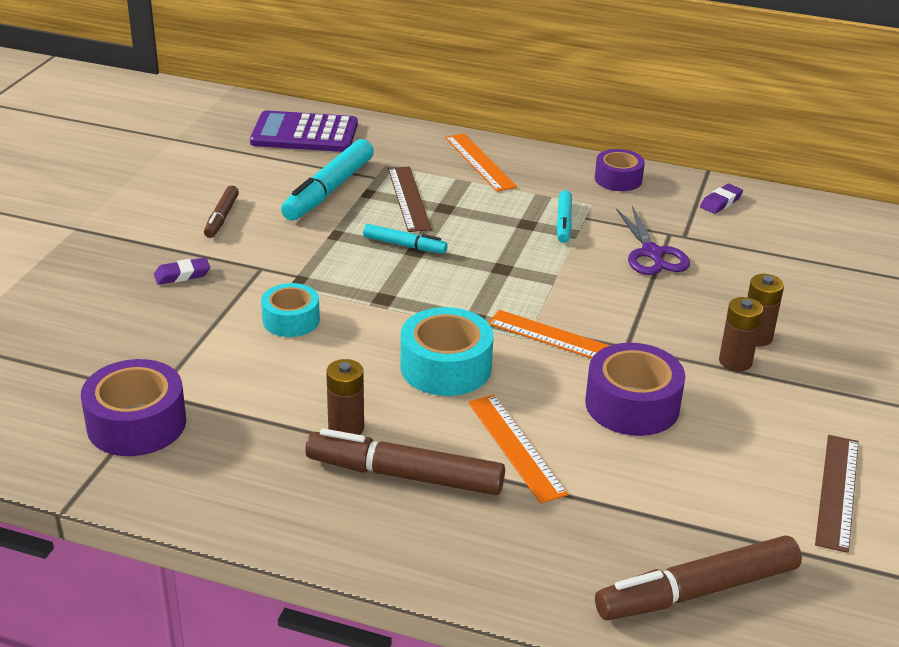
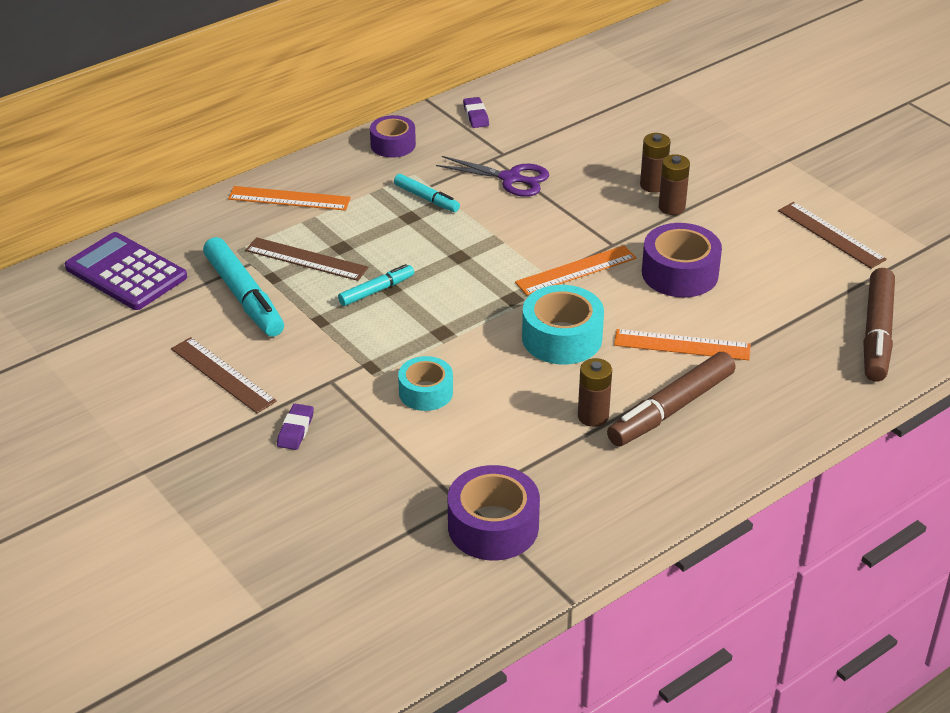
camera: 55 degrees left, 5 degrees up
brown marker [204,186,239,238] -> brown ruler [171,337,277,413]
purple calculator [250,110,358,152] -> purple calculator turned 90 degrees clockwise [65,232,187,310]

